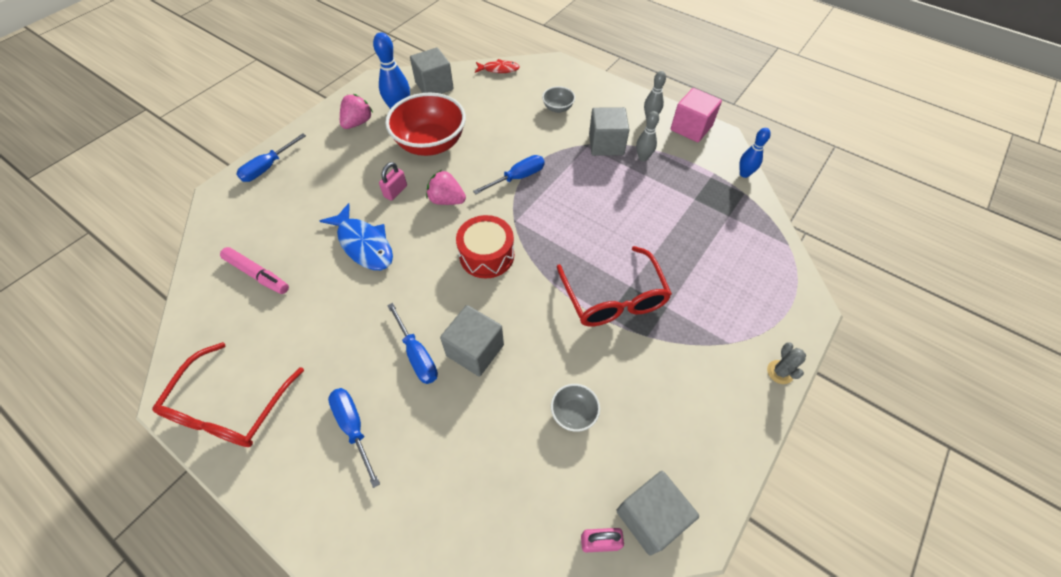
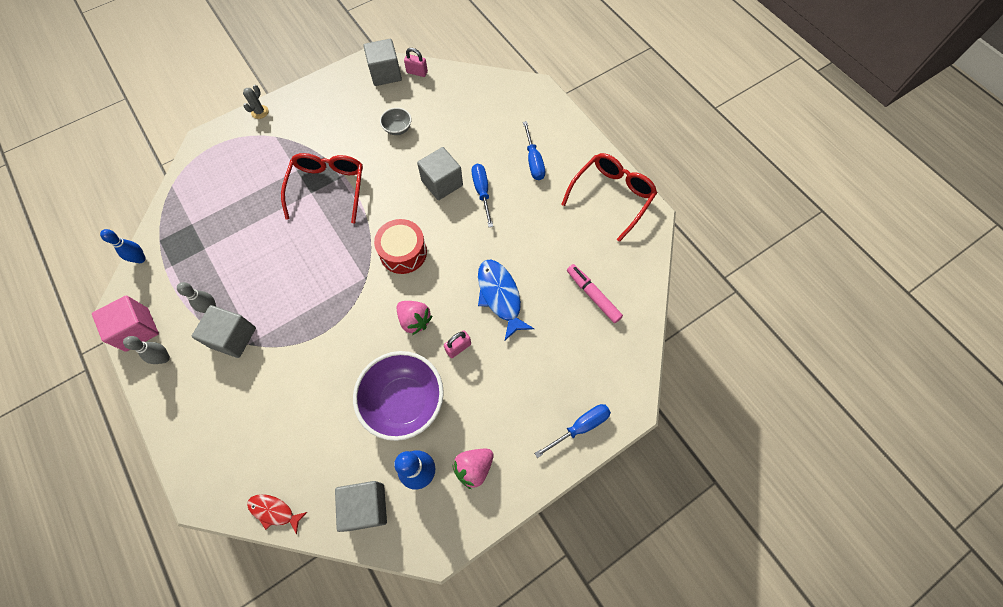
camera: 160 degrees left, 10 degrees up
red bowl [385,92,466,156] -> purple bowl [353,351,444,441]
blue screwdriver [473,155,545,194] -> none
grey bowl [542,86,575,113] -> none

